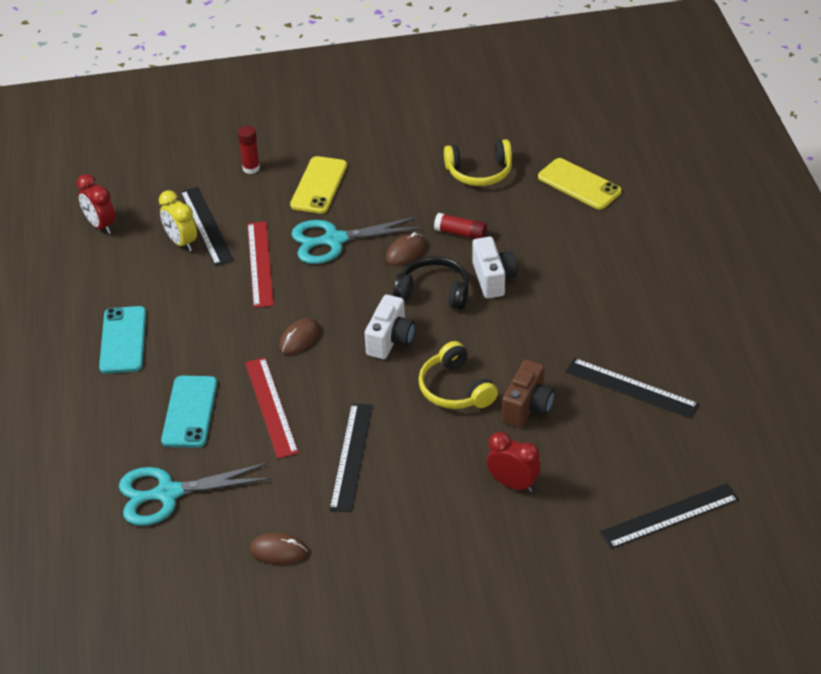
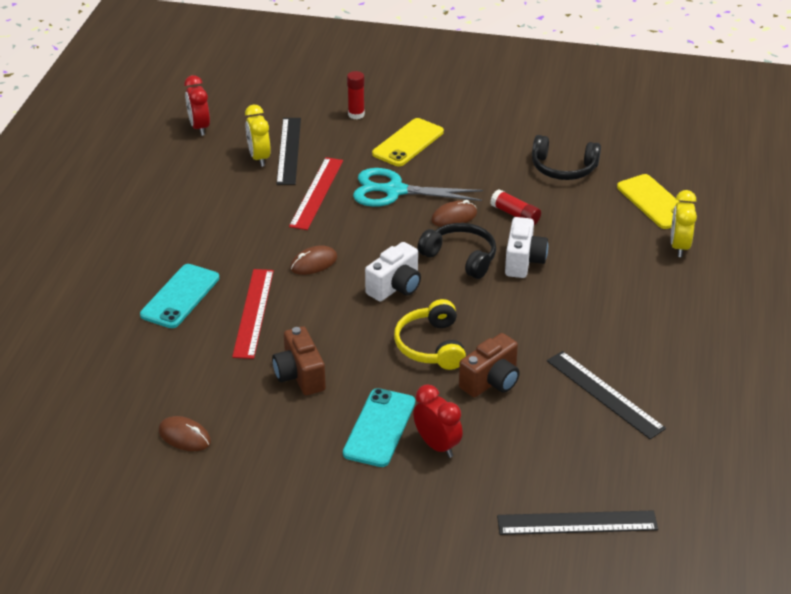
camera: 20 degrees right, 5 degrees down
turquoise phone [99,306,146,374] -> turquoise phone moved to [343,388,415,467]
turquoise scissors [119,463,272,526] -> none
black ruler [329,403,373,512] -> brown camera [272,326,326,395]
yellow headphones [444,139,512,186] -> black headphones [532,135,601,180]
none -> yellow clock [671,190,697,257]

